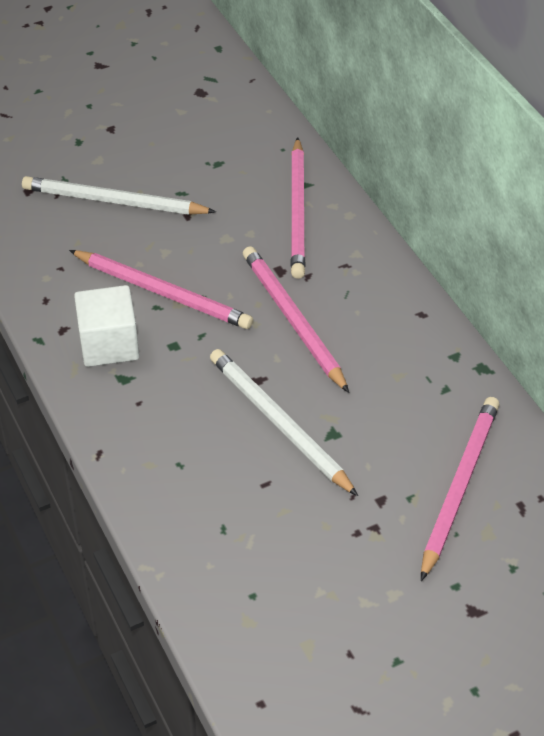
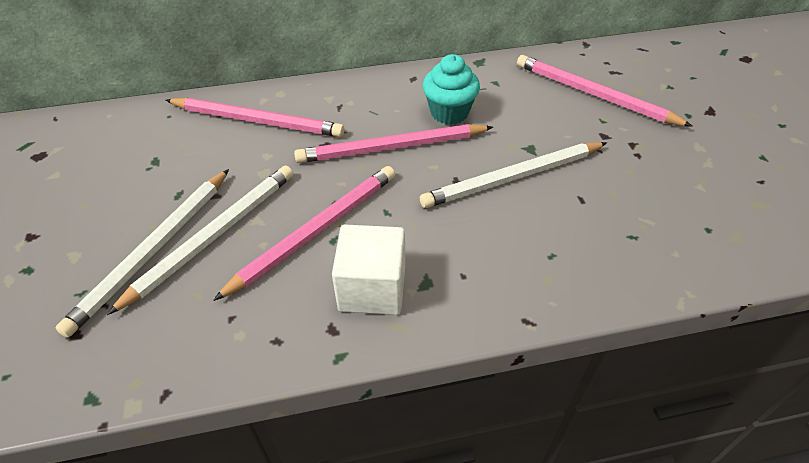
camera: 75 degrees left, 0 degrees up
none -> white pencil [107,165,293,315]
none -> turquoise cupcake [423,54,480,124]

